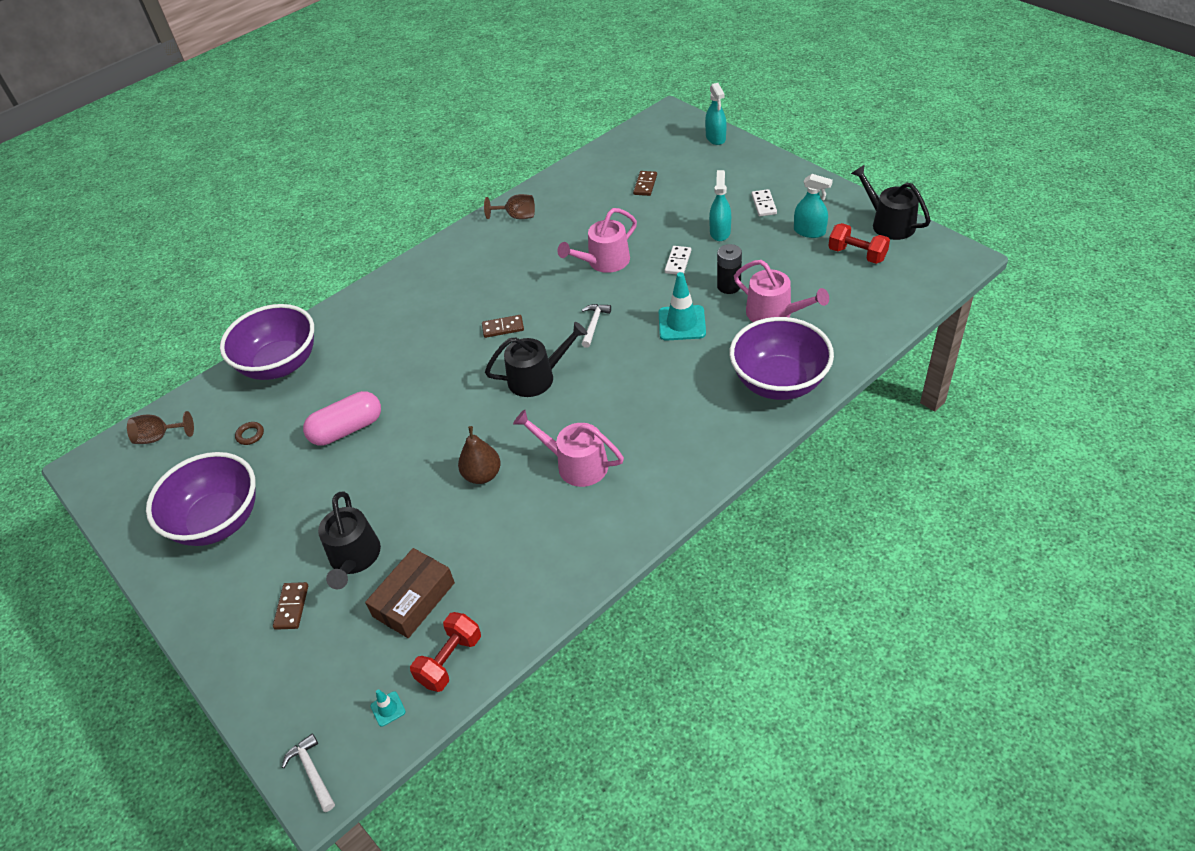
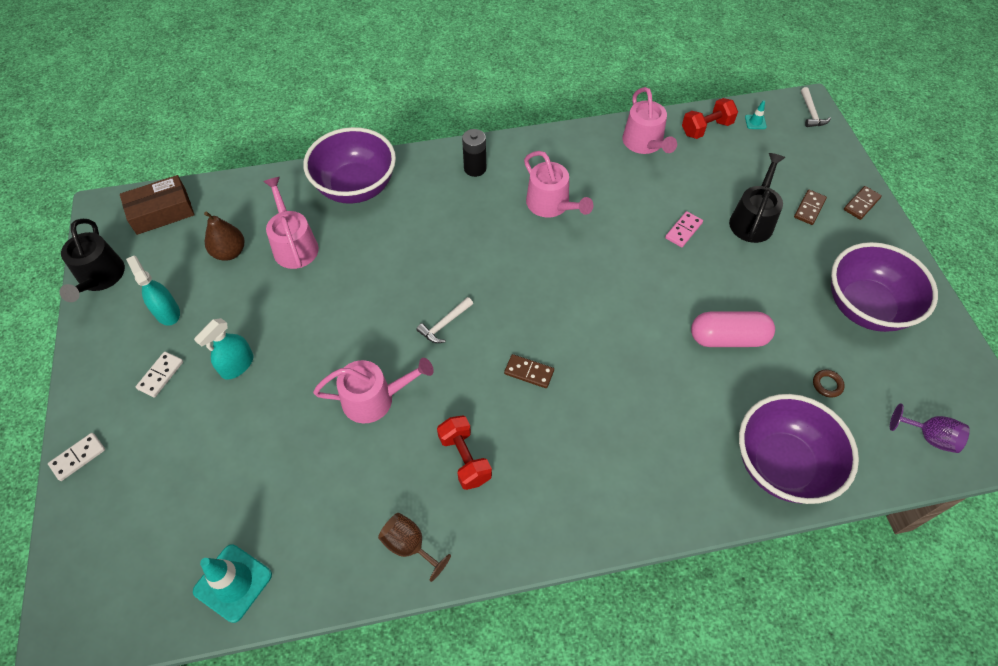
camera: 155 degrees left, 10 degrees up
brown goblet [127,411,194,444] -> purple goblet [890,404,970,453]
brown box [365,548,455,638] -> brown box moved to [120,175,195,235]
brown pear [458,426,501,484] -> brown pear moved to [204,212,245,261]
black watering can [485,322,587,397] -> none
brown domino [633,171,657,196] -> brown domino moved to [844,186,882,220]
turquoise traffic cone [659,272,706,341] -> turquoise traffic cone moved to [193,545,272,623]
white domino [665,246,691,275] -> white domino moved to [48,433,105,481]
turquoise spray bottle [705,83,727,145] -> none
black battery [717,244,742,294] -> black battery moved to [462,129,486,177]
red dumbbell [828,223,890,264] -> red dumbbell moved to [437,415,492,490]
none -> pink watering can [623,87,677,154]
none -> pink domino [665,211,703,247]

